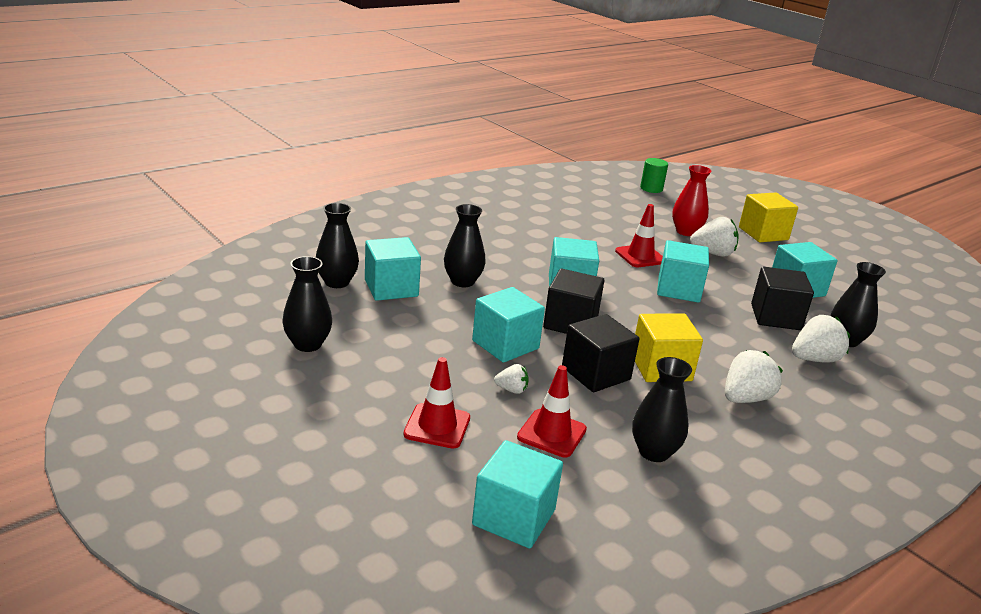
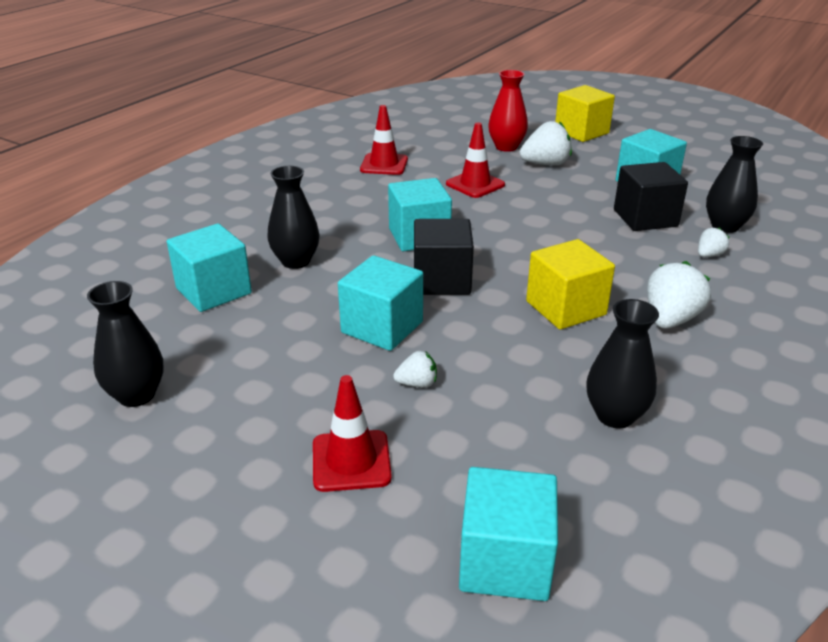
camera: 15 degrees left, 5 degrees up
black vase [316,203,359,288] -> none
red traffic cone [517,365,587,457] -> red traffic cone moved to [360,105,408,175]
black cube [562,314,639,392] -> none
green cylinder [640,158,668,193] -> none
turquoise cube [657,240,709,303] -> none
white strawberry [792,315,850,363] -> white strawberry [698,228,730,257], size x0.54

